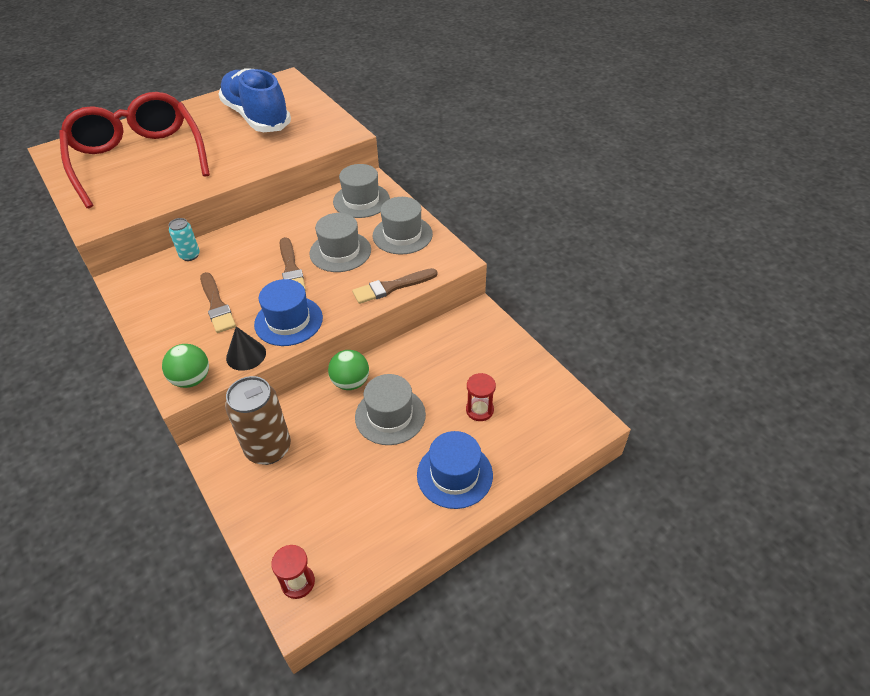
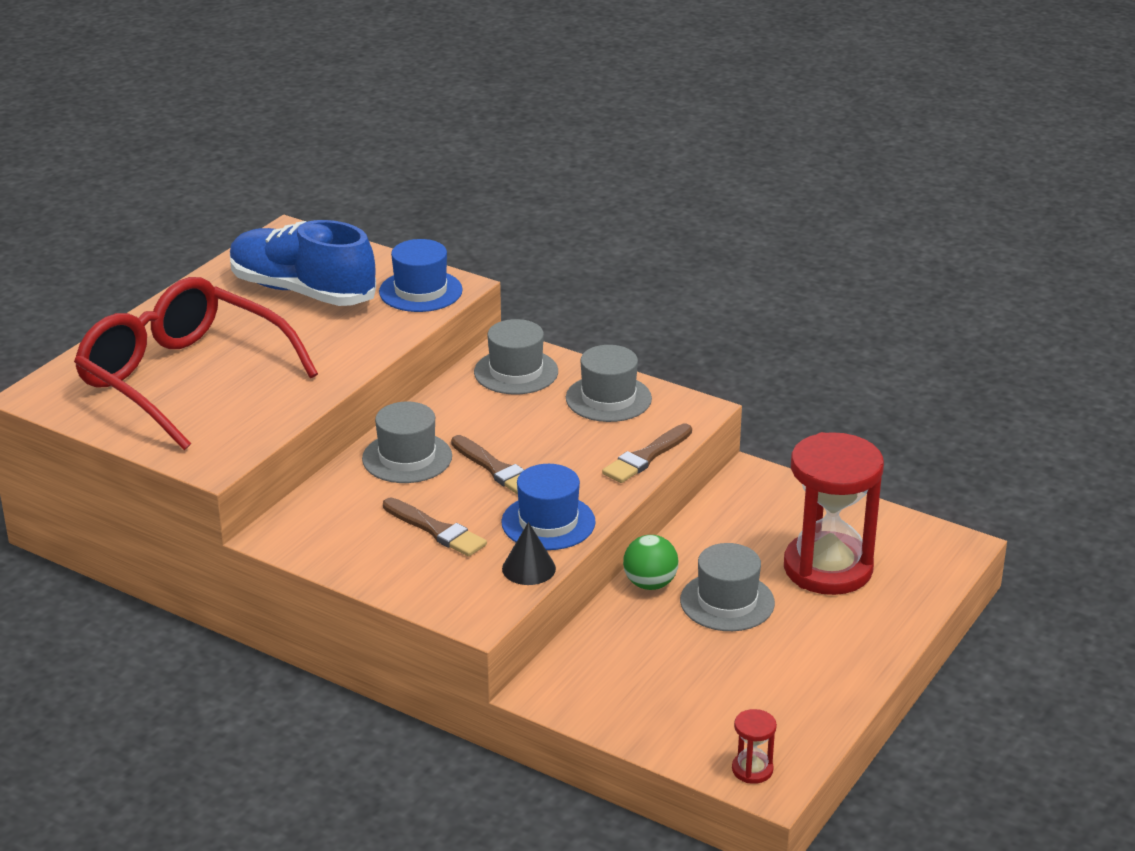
camera: 25 degrees left, 15 degrees down
green ball [162,344,209,388] -> none
turquoise can [169,218,200,261] -> none
brown can [225,376,291,465] -> none
grey hat [310,213,371,272] -> grey hat moved to [362,402,452,483]
blue hat [417,431,493,509] -> blue hat moved to [379,239,463,312]
red hourglass [466,373,496,421] -> red hourglass [784,432,884,595], size x2.44

